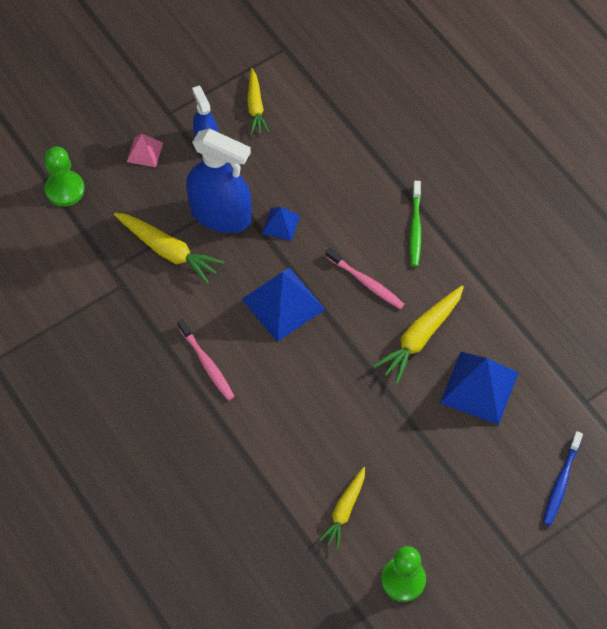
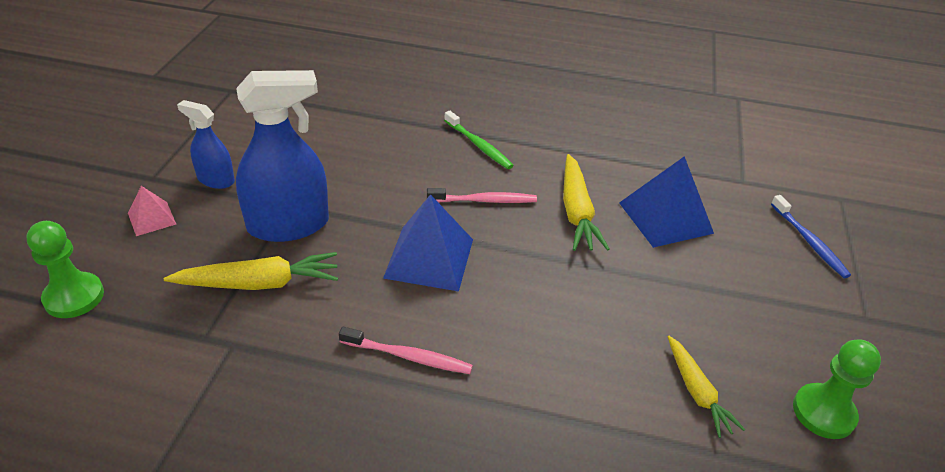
camera: 45 degrees left, 20 degrees down
yellow carrot [247,68,269,134] -> none
blue pyramid [262,207,300,241] -> none

